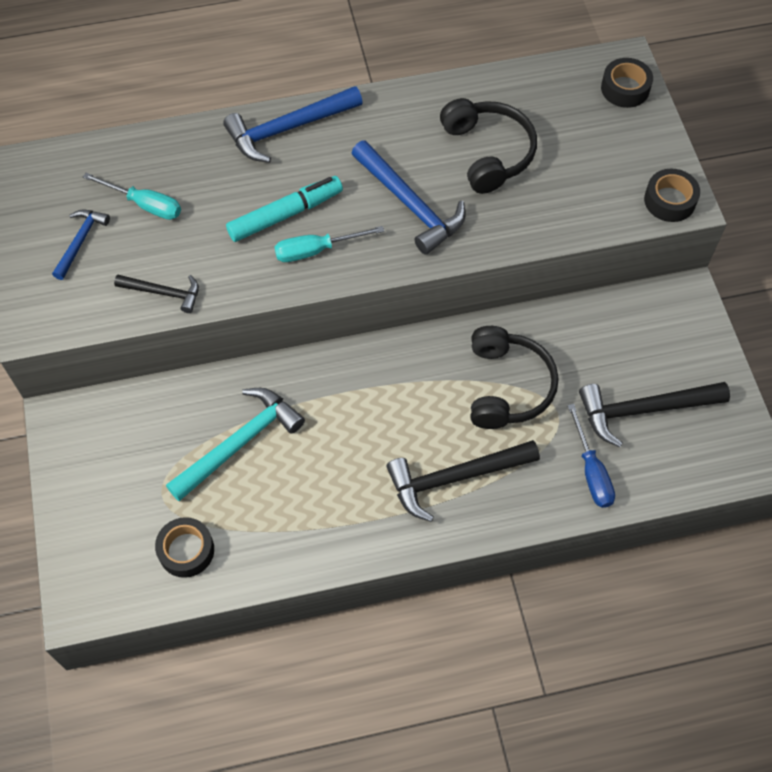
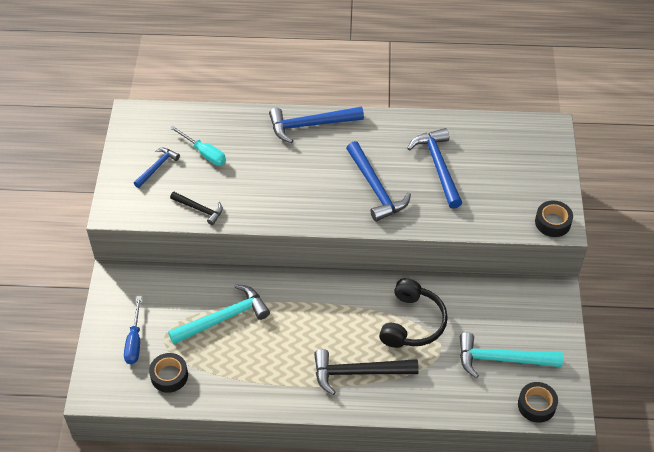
camera: 15 degrees right, 10 degrees down
turquoise marker [226,176,343,242] -> none
turquoise screwdriver [274,226,384,262] -> none
black headphones [440,98,537,194] -> blue hammer [407,128,462,209]
blue screwdriver [567,404,615,508] -> blue screwdriver moved to [124,297,141,364]
black hammer [579,382,730,447] -> turquoise hammer [460,332,563,378]
black tape [601,58,653,108] -> black tape moved to [518,382,558,423]

